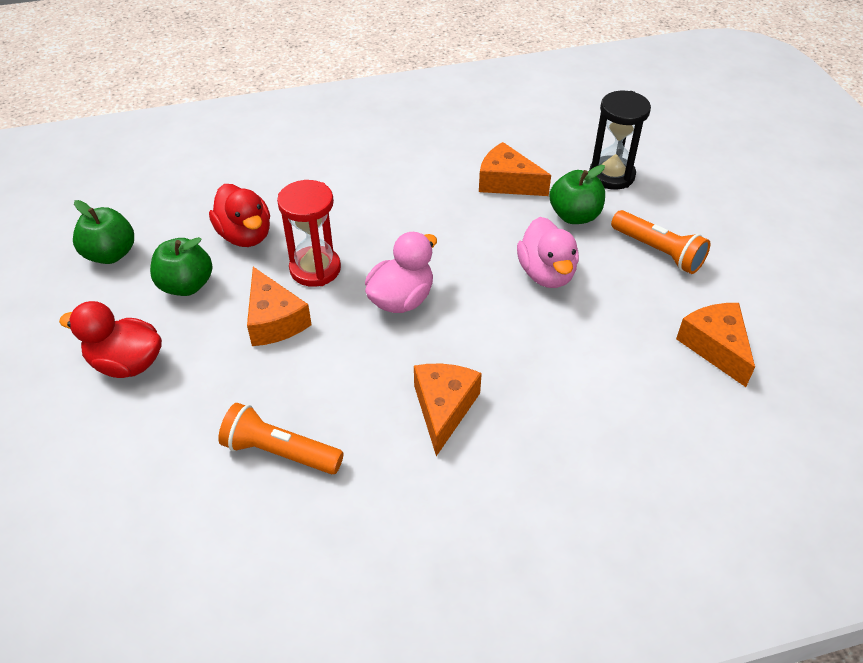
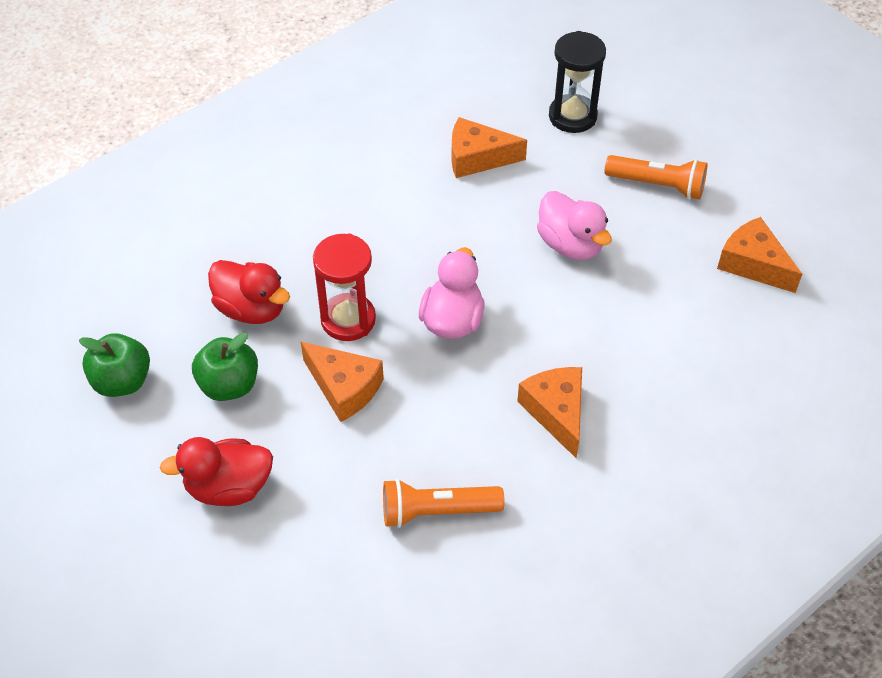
camera: 25 degrees left, 5 degrees up
green apple [550,165,605,224] -> none

